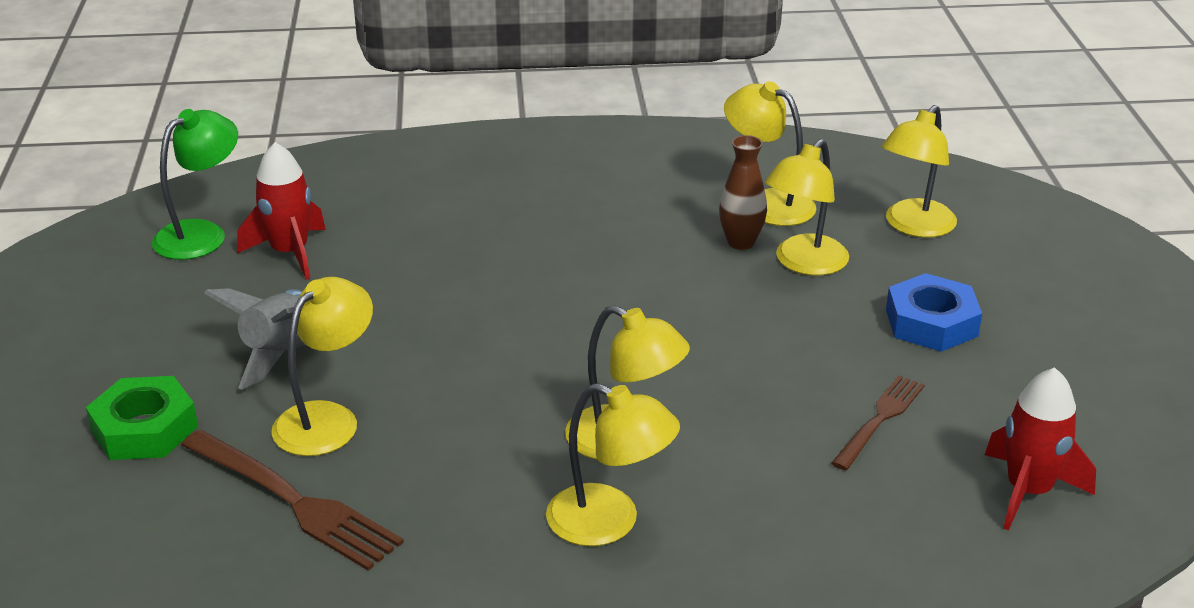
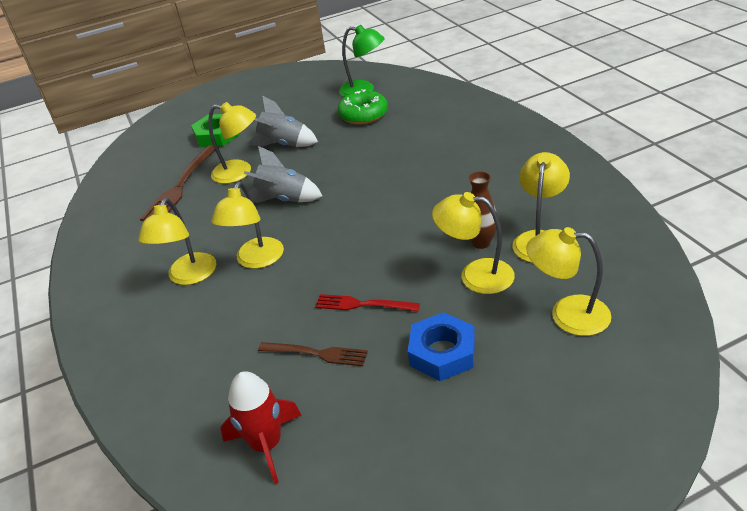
camera: 75 degrees right, 5 degrees up
red rocket [237,142,326,280] -> green donut [338,89,388,124]
none -> grey rocket [244,146,322,203]
none -> red fork [315,294,420,311]

